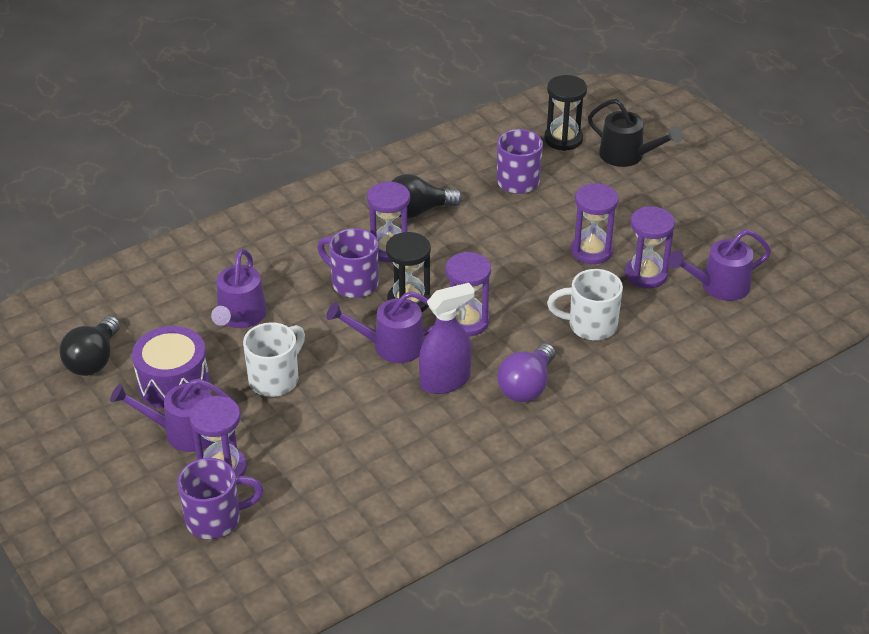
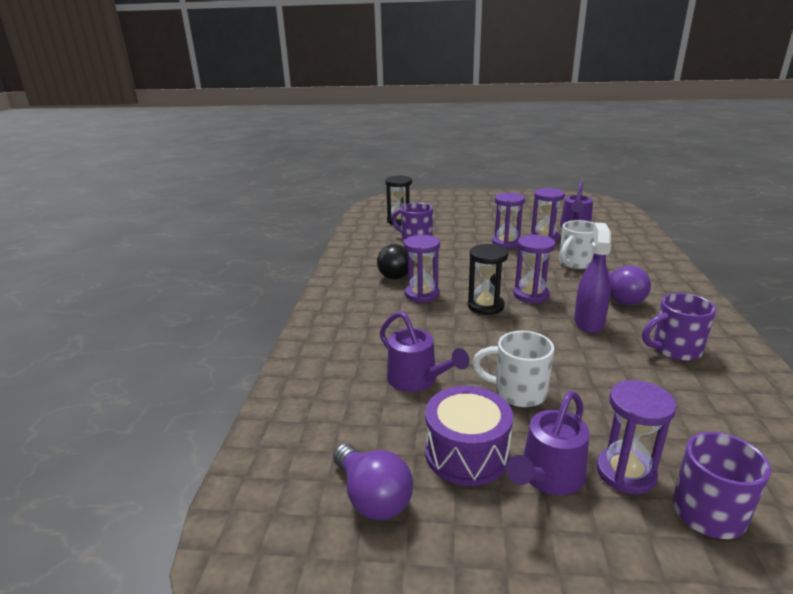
camera: 50 degrees left, 15 degrees down
black light bulb [59,316,120,376] -> purple light bulb [333,444,413,520]
white mug [243,322,305,397] -> white mug turned 60 degrees counterclockwise [472,331,554,407]
purple mug [317,228,379,298] -> purple mug moved to [642,293,716,361]
purple watering can [326,291,434,363] -> none
black watering can [588,99,682,167] -> none

